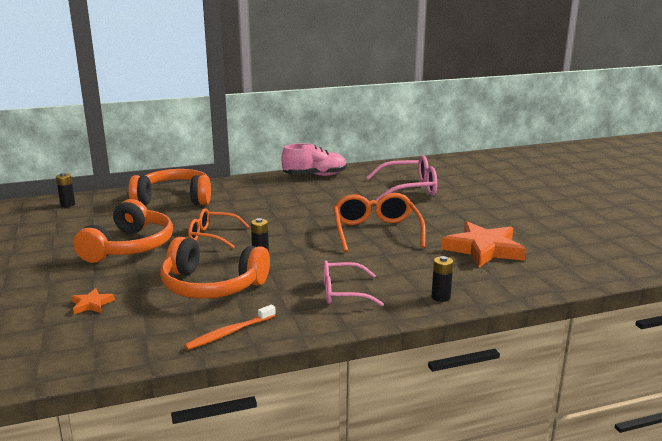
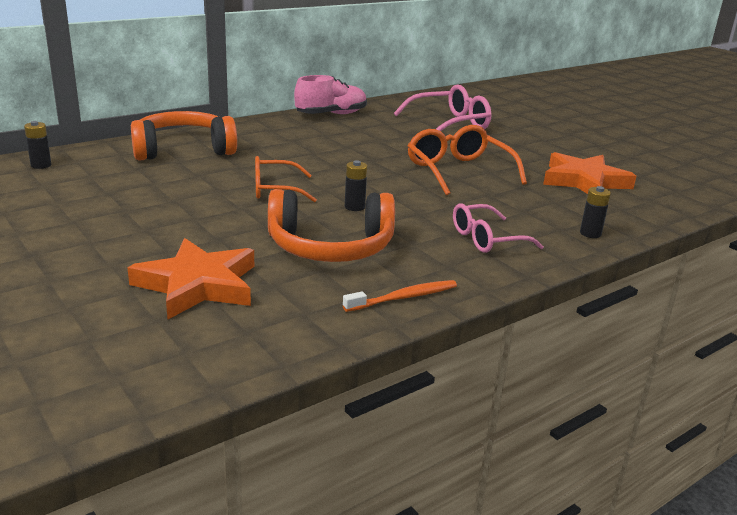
camera: 20 degrees left, 5 degrees up
orange star [71,288,115,314] -> orange star [127,238,254,319], size x2.26
orange headphones [73,199,173,263] -> none
orange toothbrush [184,305,276,350] -> orange toothbrush turned 150 degrees counterclockwise [343,280,457,312]

